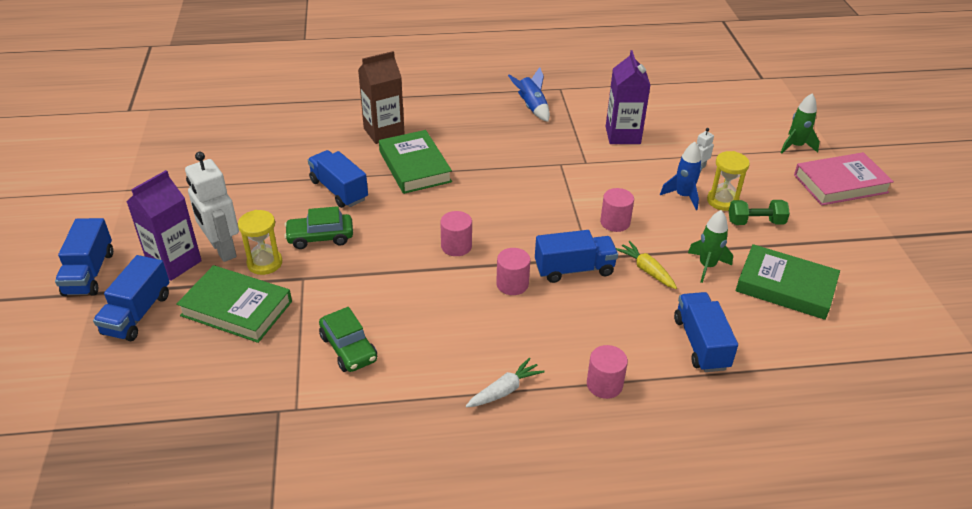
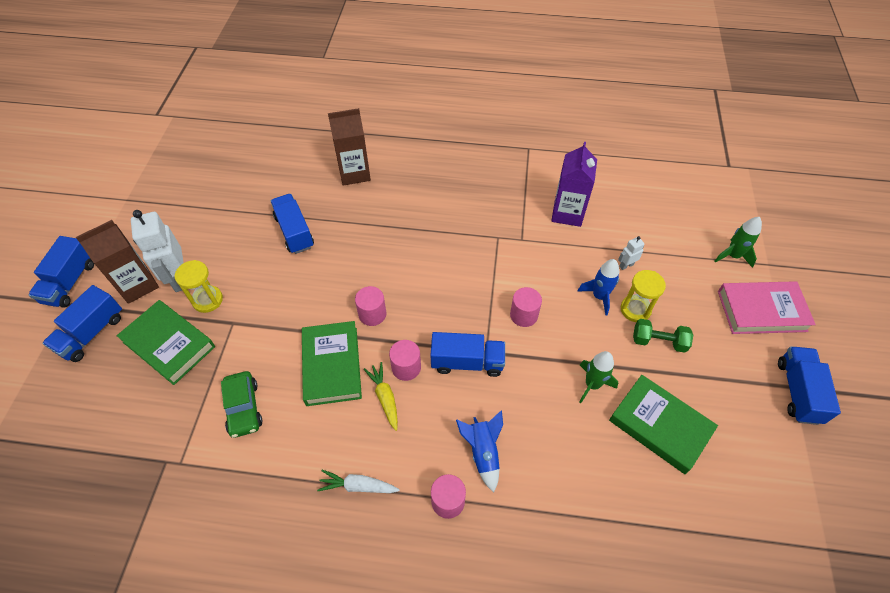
camera: 15 degrees right, 15 degrees up
purple carton [127,170,202,281] -> brown carton [76,220,159,304]
green car [284,206,353,249] -> none
green book [379,130,452,194] -> green book moved to [302,321,362,406]
white carrot [466,357,544,407] -> white carrot turned 150 degrees counterclockwise [317,470,400,493]
blue rocket [508,67,550,122] -> blue rocket moved to [456,410,503,492]
yellow carrot [616,241,677,289] -> yellow carrot moved to [364,362,398,431]
blue truck [674,292,738,372] -> blue truck moved to [778,346,841,425]

